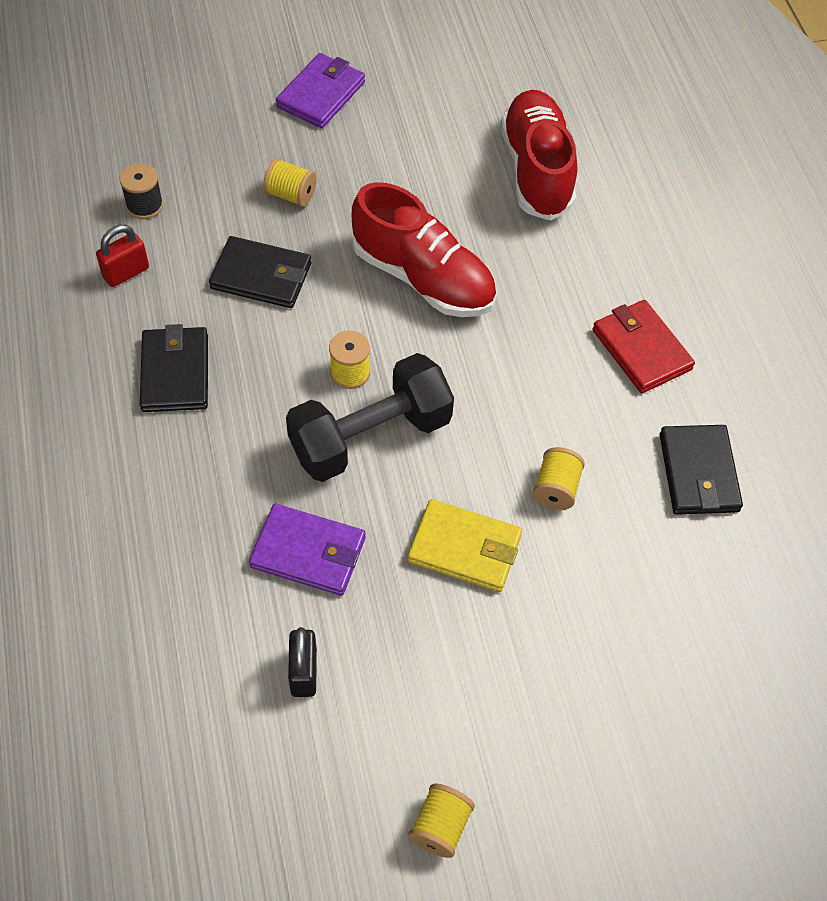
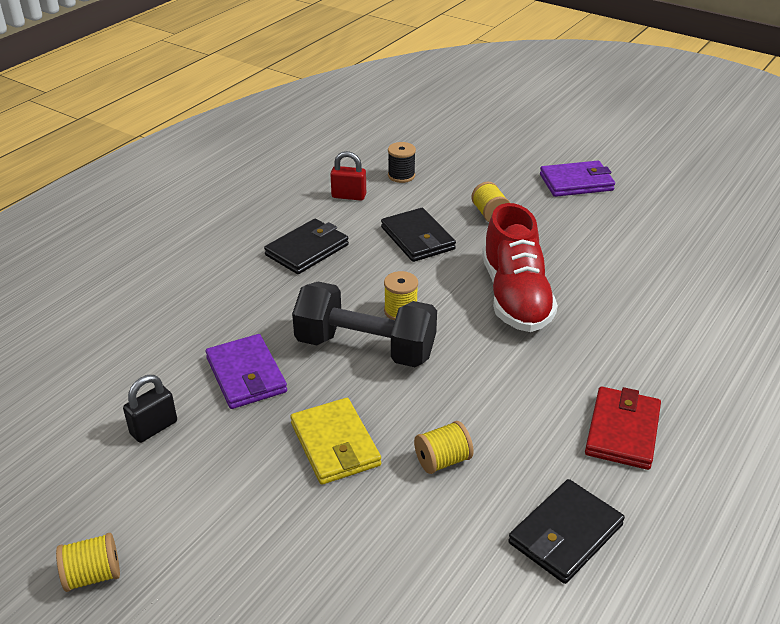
camera: 50 degrees right, 20 degrees down
red shoe [501,90,577,221] -> none

